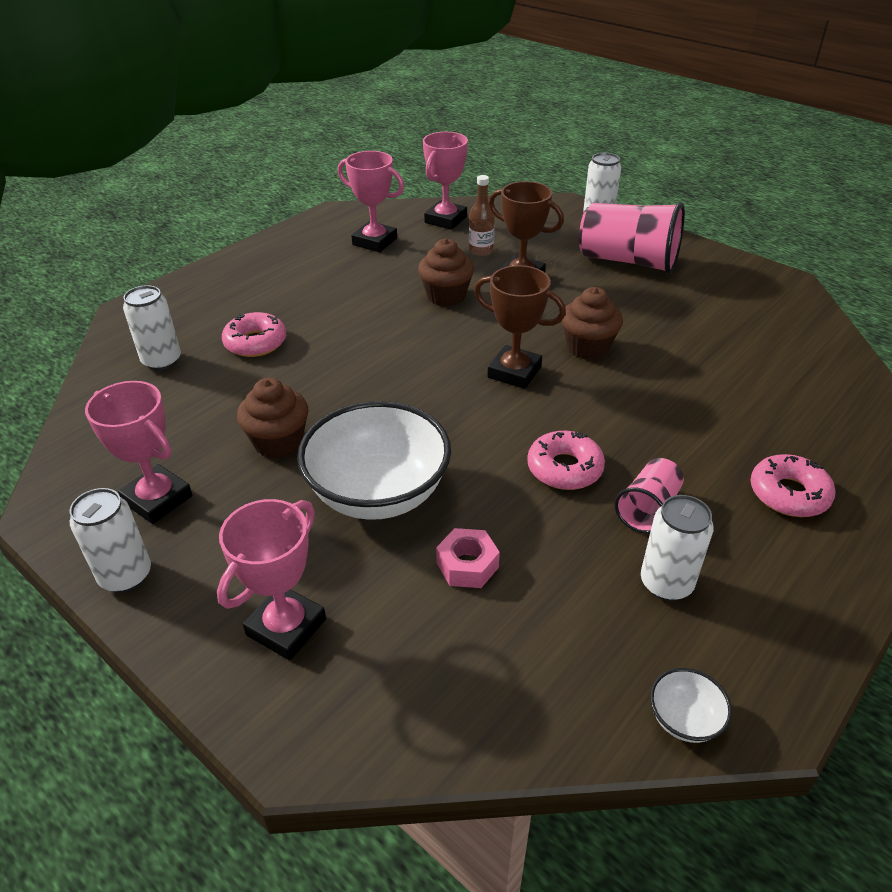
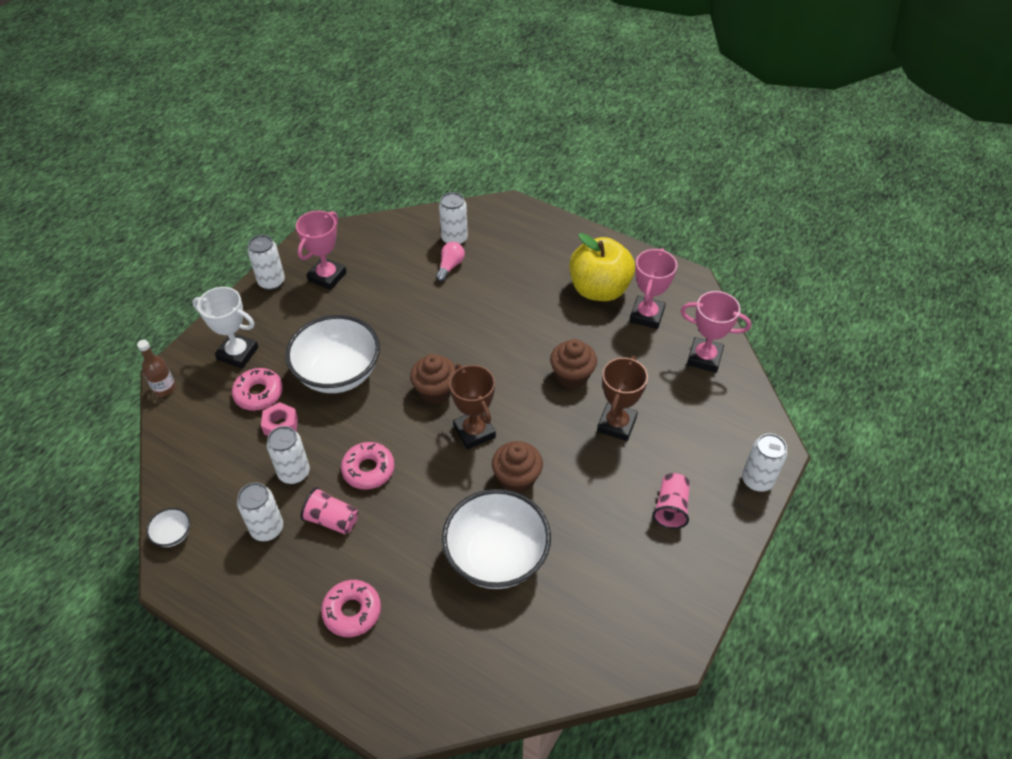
camera: 80 degrees right, 10 degrees up
pink trophy [217,499,326,660] -> white trophy [192,287,258,368]
pink donut [222,312,286,357] -> pink donut moved to [232,368,283,411]
brown cupcake [237,378,308,458] -> brown cupcake moved to [410,354,455,404]
brown bottle [469,175,495,256] -> brown bottle moved to [137,340,176,396]
brown trophy [474,265,566,389] -> brown trophy turned 45 degrees counterclockwise [449,364,496,449]
pink cup [579,202,685,274] -> pink cup [652,473,690,529], size x0.53
none -> white can [267,426,310,484]
none -> pink light bulb [436,242,465,282]
none -> white bowl [442,489,551,589]
none -> yellow apple [569,233,635,301]

